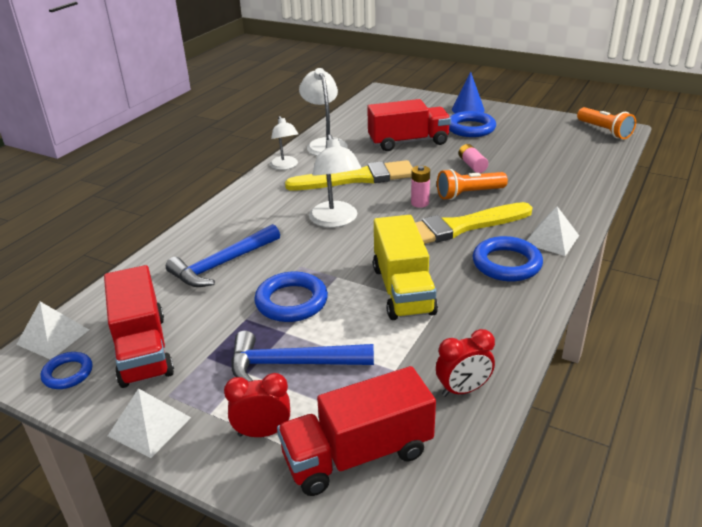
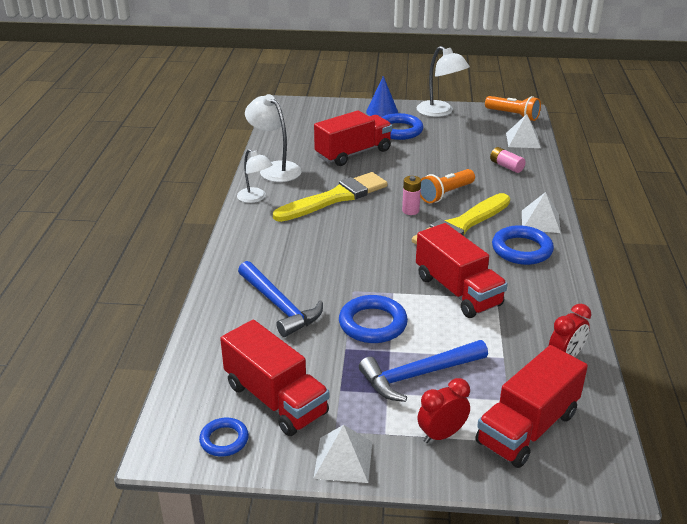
camera: 25 degrees left, 0 degrees up
white pyramid [16,302,89,360] -> white pyramid moved to [506,114,541,148]
blue hammer [166,224,280,287] -> blue hammer turned 60 degrees counterclockwise [238,261,323,337]
white lamp [309,134,361,228] -> white lamp moved to [417,46,470,117]
yellow truck [373,215,438,320] -> red truck [416,223,507,318]
pink battery [459,144,488,173] -> pink battery moved to [490,147,526,173]

